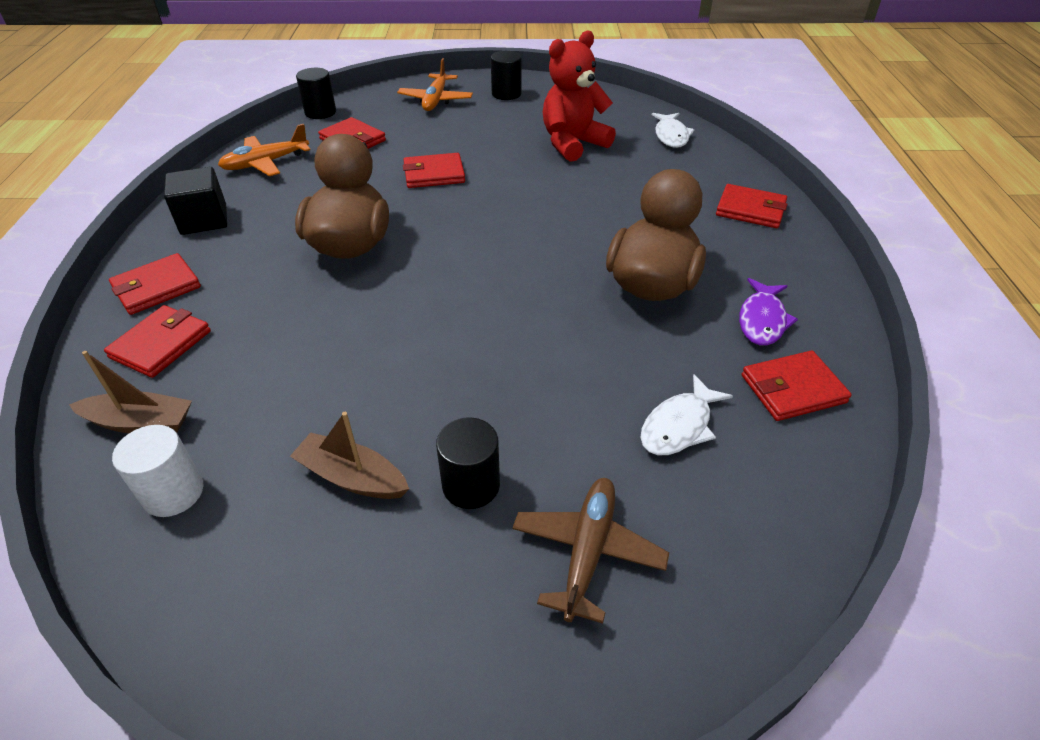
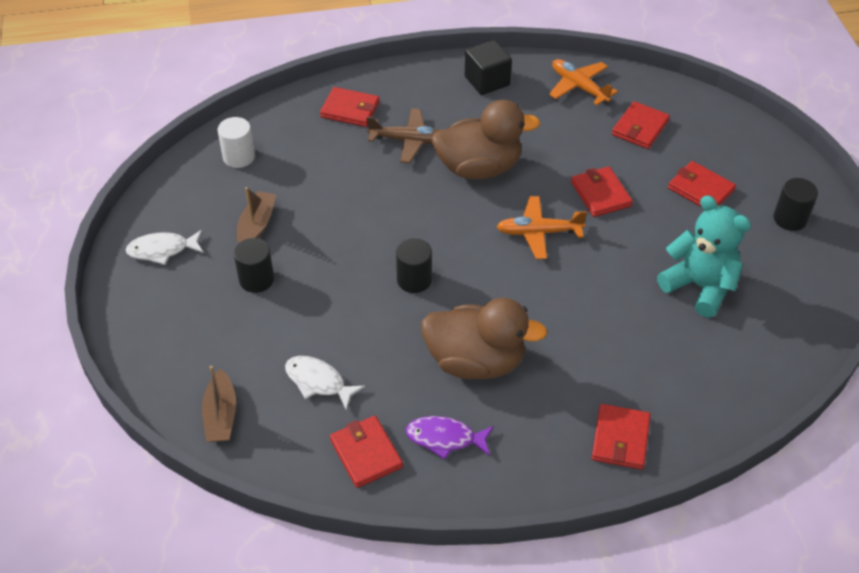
camera: 80 degrees right, 5 degrees up
brown boat [69,351,192,433] -> brown boat moved to [202,366,236,442]
red wallet [109,253,201,315] -> red wallet moved to [668,161,736,207]
black cylinder [296,68,336,119] -> black cylinder moved to [396,238,432,293]
orange plane [397,58,473,111] -> orange plane moved to [497,196,587,259]
brown plane [512,478,669,623] -> brown plane moved to [366,108,439,163]
red teddy bear [543,31,616,162] -> turquoise teddy bear [657,195,751,318]
white fish [652,113,694,148] -> white fish moved to [126,230,203,265]

